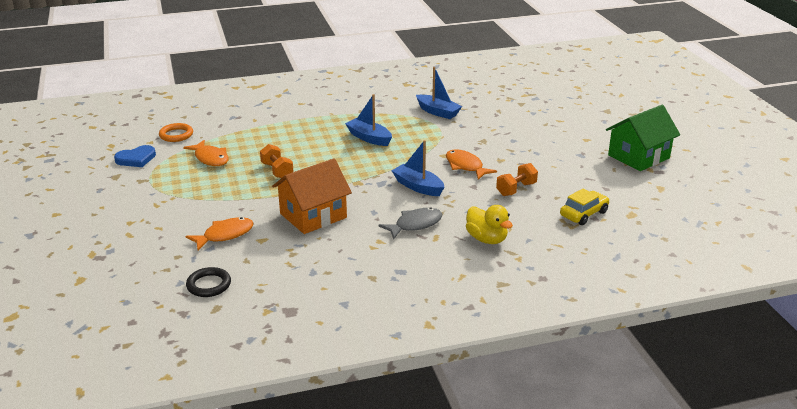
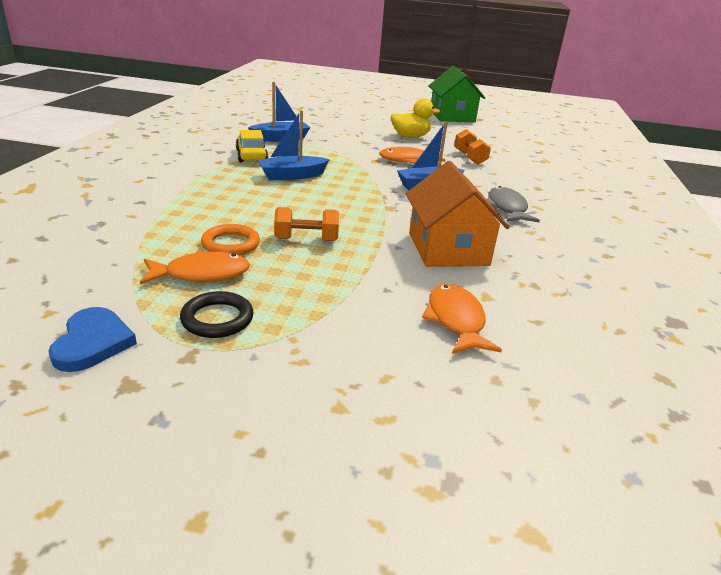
camera: 65 degrees left, 0 degrees up
orange ring [159,123,193,142] -> orange ring moved to [201,224,260,255]
black ring [186,267,231,297] -> black ring moved to [180,291,254,338]
yellow duck [466,205,513,244] -> yellow duck moved to [391,98,440,138]
yellow car [560,188,609,225] -> yellow car moved to [236,130,268,163]

